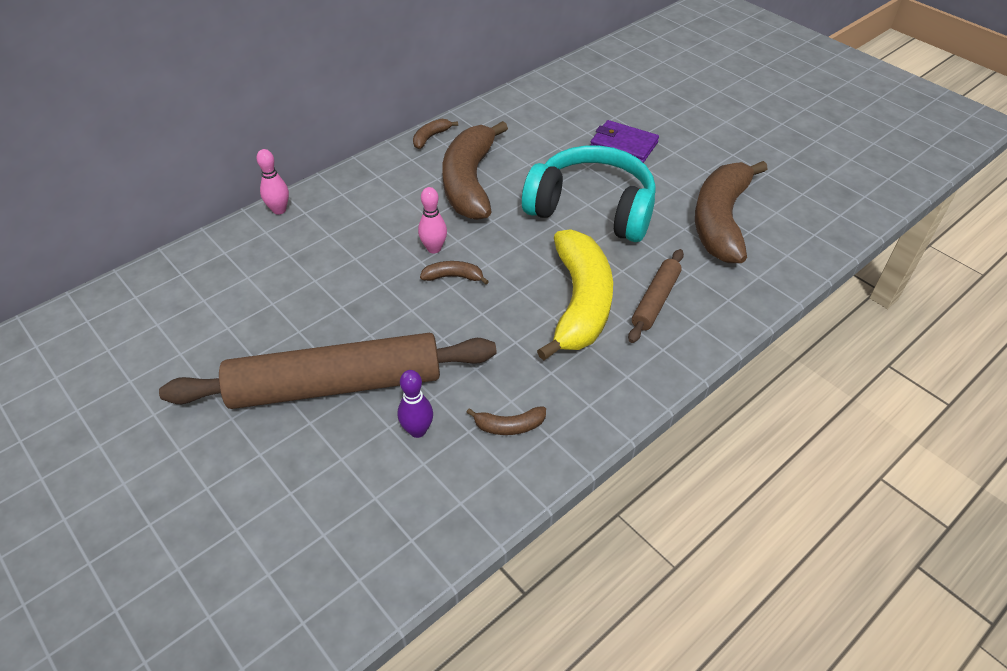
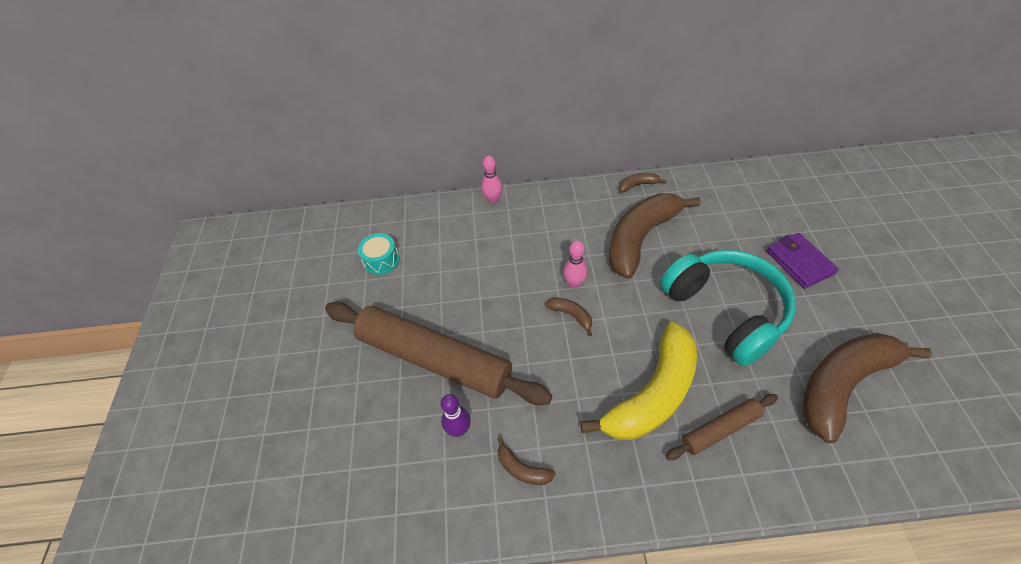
camera: 40 degrees right, 5 degrees up
none -> turquoise drum [358,233,399,275]

